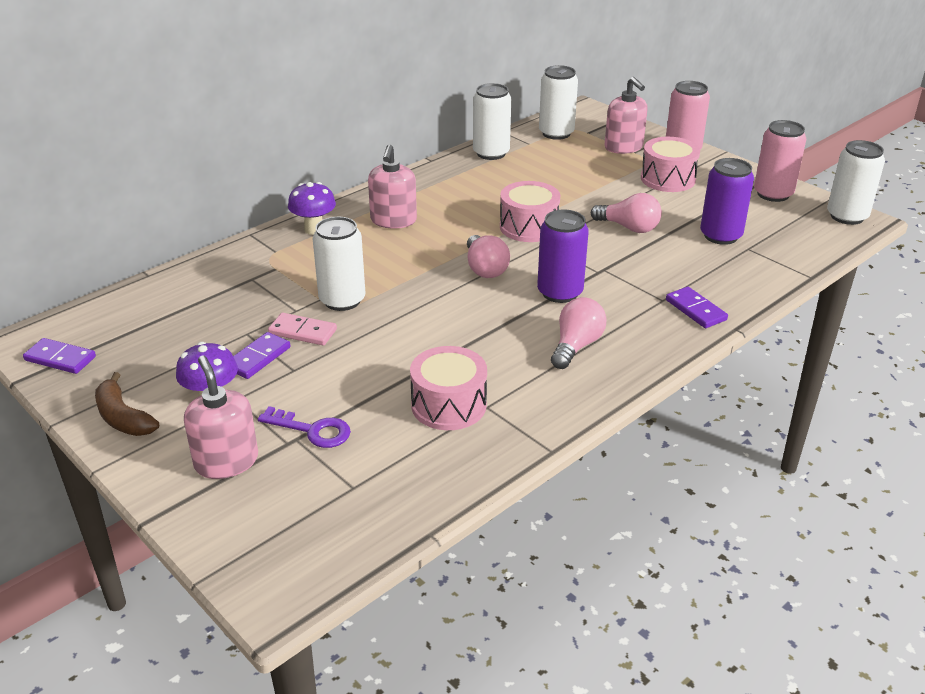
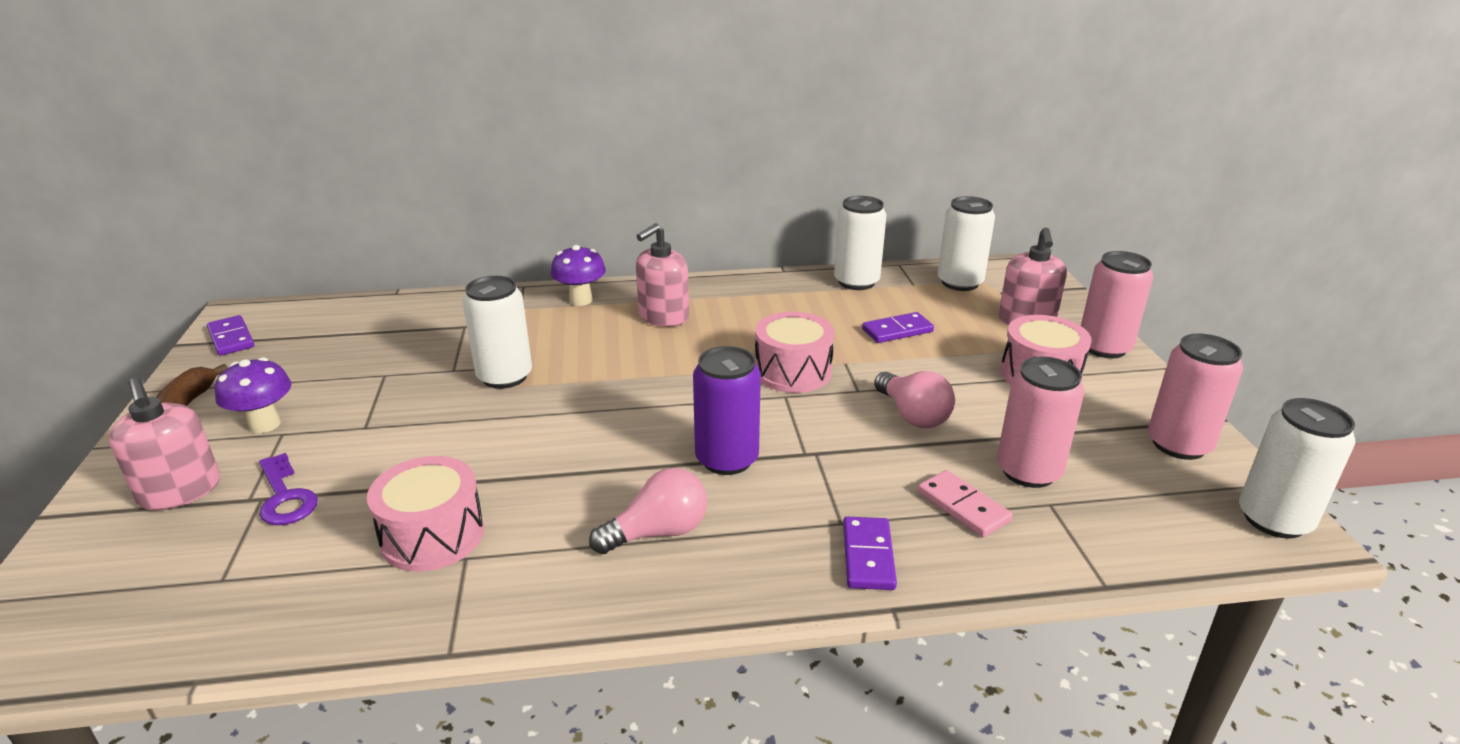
camera: 35 degrees right, 5 degrees down
pink soap dispenser [184,356,258,479] -> pink soap dispenser turned 135 degrees clockwise [109,378,220,510]
purple domino [233,332,291,379] -> purple domino moved to [862,312,934,343]
pink domino [268,313,337,346] -> pink domino moved to [918,470,1013,537]
pink light bulb [467,235,510,278] -> none
purple can [700,158,754,245] -> pink can [997,356,1084,488]

